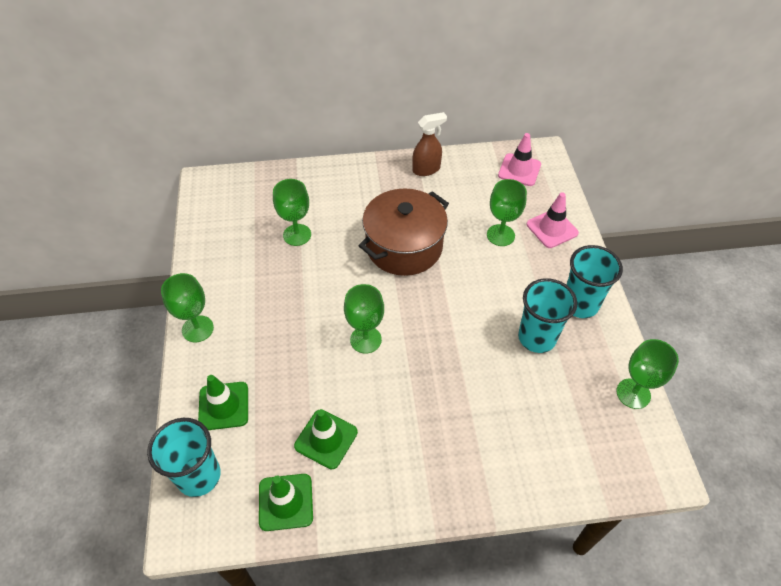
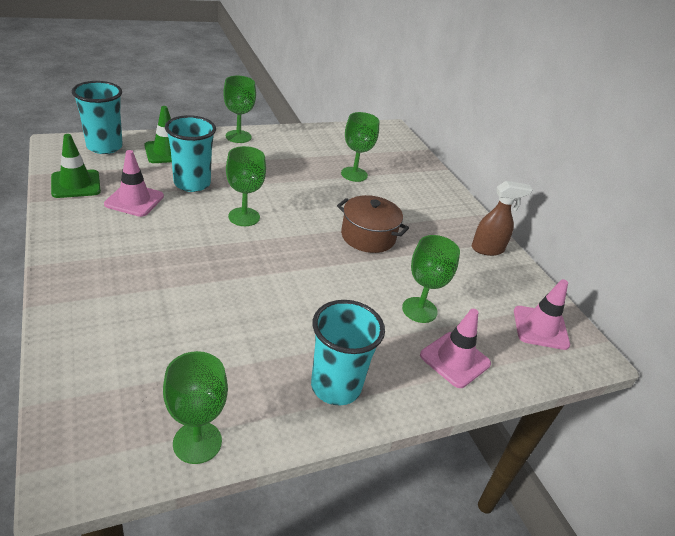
camera: 70 degrees right, 15 degrees down
green traffic cone [294,409,358,469] -> pink traffic cone [104,150,164,217]
brown pot [359,189,449,276] -> brown pot [337,195,409,253], size x0.66
brown spray bottle [412,112,447,176] -> brown spray bottle turned 60 degrees counterclockwise [472,181,533,256]
turquoise cup [518,278,577,353] -> turquoise cup moved to [165,115,216,192]

